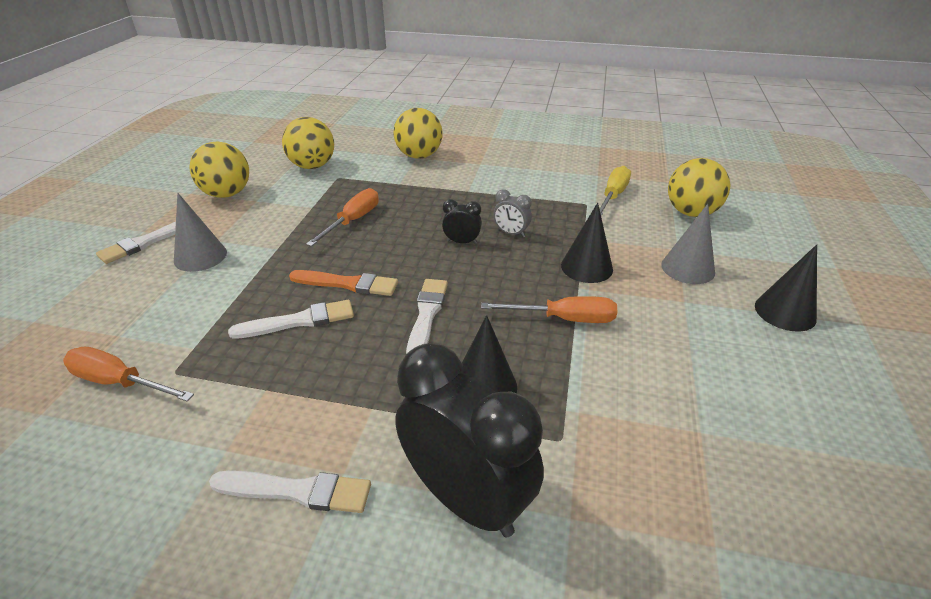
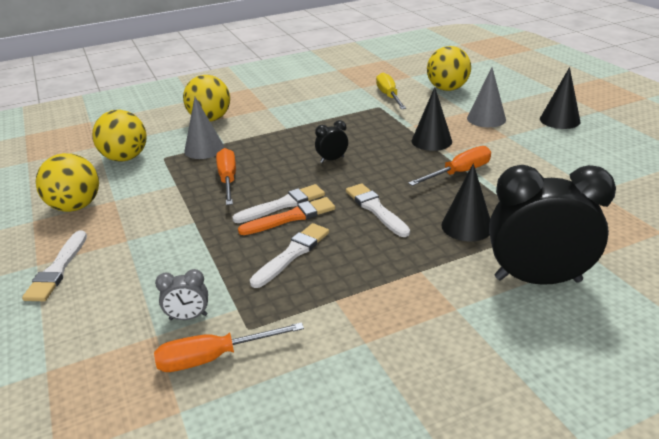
camera: 35 degrees left, 5 degrees down
grey cone [174,193,227,272] -> grey cone moved to [184,97,224,159]
white brush [209,470,371,513] -> white brush moved to [232,184,325,223]
grey clock [493,189,532,238] -> grey clock moved to [155,269,208,320]

